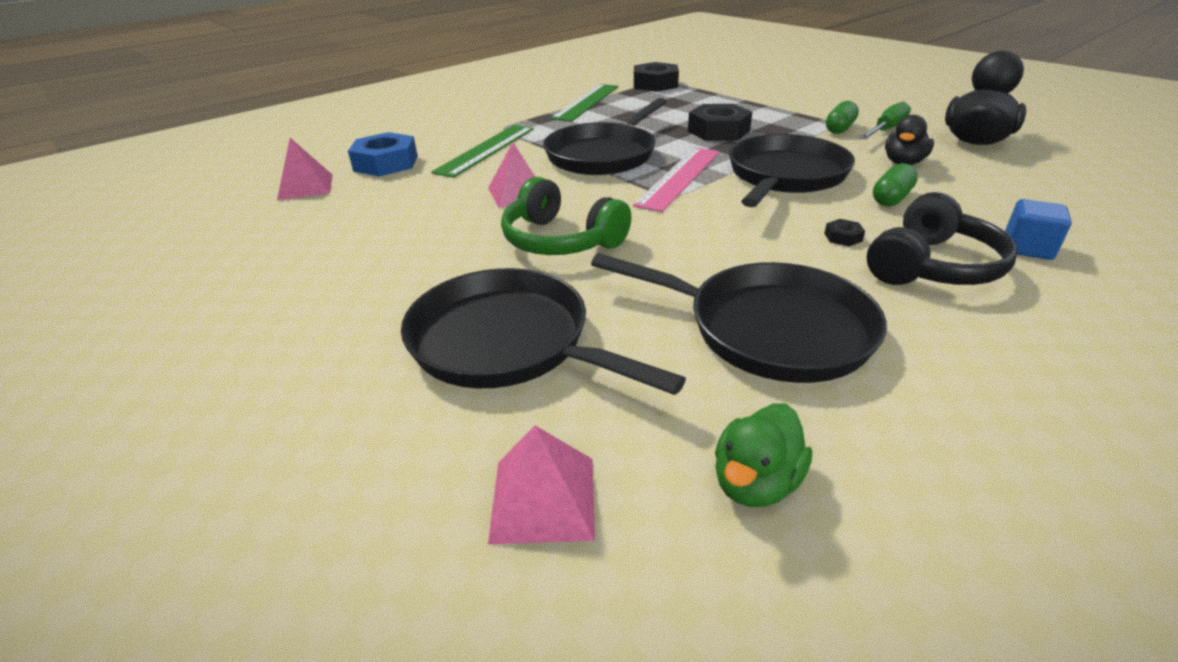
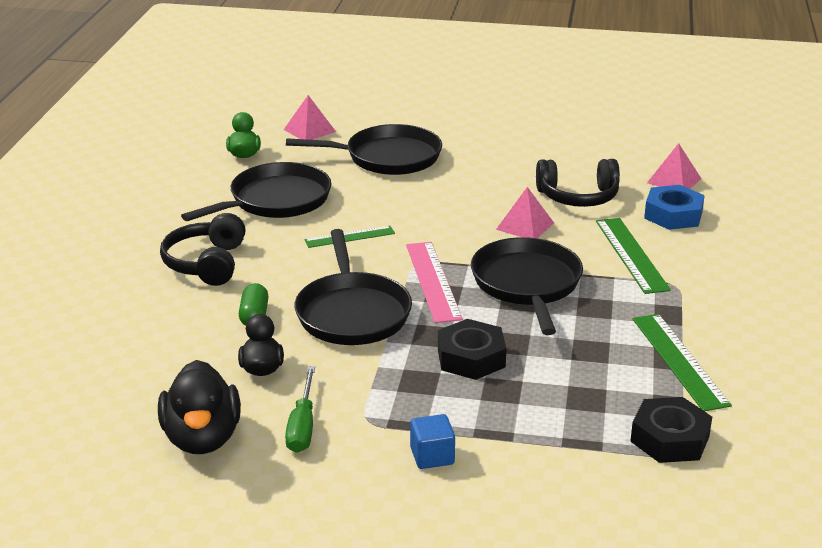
camera: 140 degrees right, 5 degrees down
green headphones [501,177,631,255] -> none
black pan [591,253,887,383] -> black pan turned 150 degrees clockwise [181,162,331,221]
black nut [824,219,865,246] -> none
green capsule [826,101,859,134] -> none
blue cube [1005,199,1072,260] -> blue cube moved to [410,414,455,469]
none -> green ruler [304,226,395,248]
none -> black headphones [536,159,620,207]

